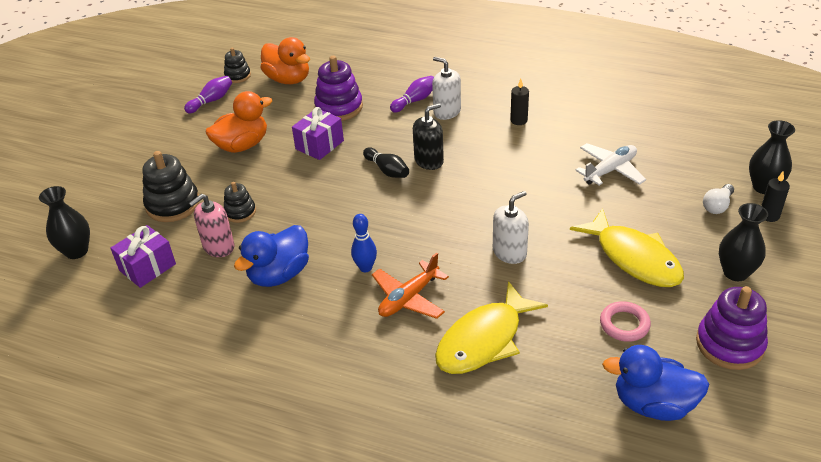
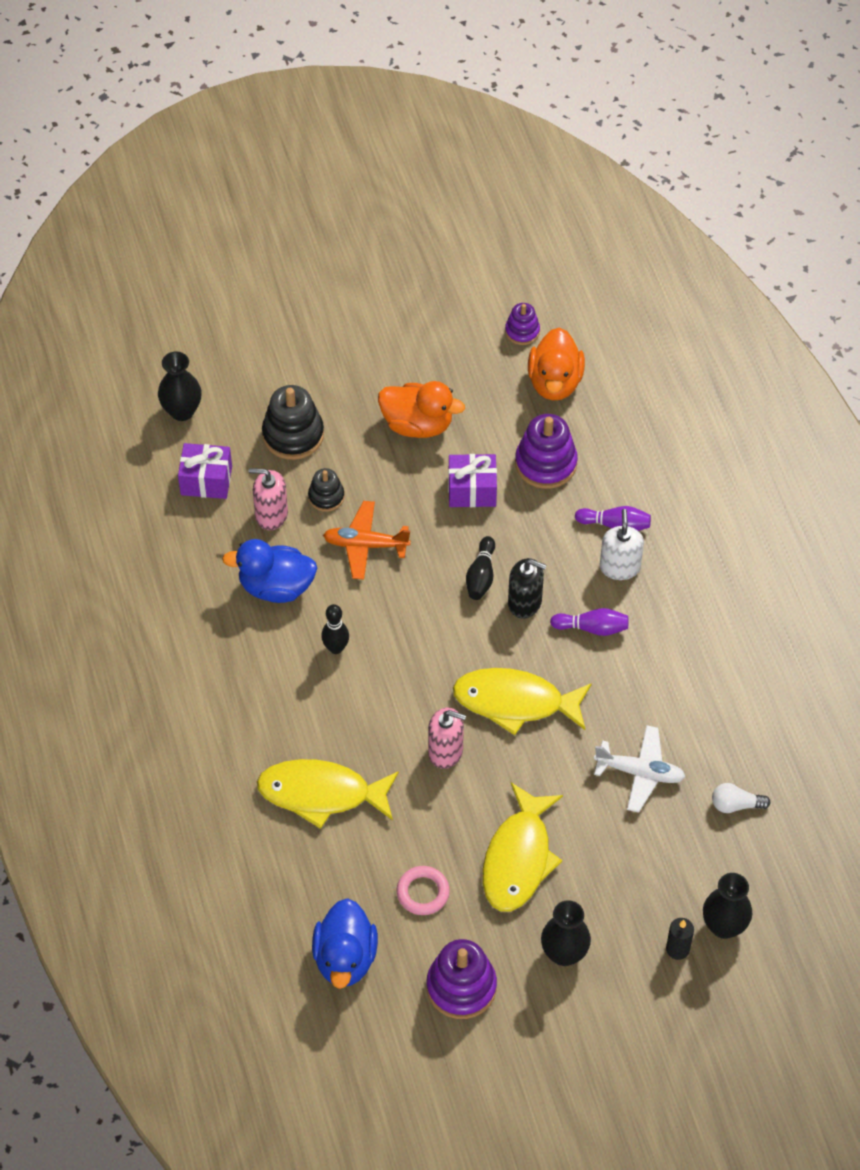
camera: 50 degrees right, 15 degrees up
purple bowling pin [184,76,232,113] -> purple bowling pin moved to [550,608,629,636]
black stacking toy [224,48,251,83] -> purple stacking toy [505,303,540,345]
blue bowling pin [351,214,377,272] -> black bowling pin [321,604,349,654]
orange plane [372,252,449,319] -> orange plane moved to [323,501,411,580]
white soap dispenser [493,191,529,264] -> pink soap dispenser [428,707,466,769]
black candle [510,79,529,125] -> none
blue duck [602,345,709,421] -> blue duck turned 150 degrees counterclockwise [312,898,378,989]
white light bulb [703,184,734,214] -> white light bulb moved to [712,783,771,813]
none -> yellow fish [453,668,592,735]

